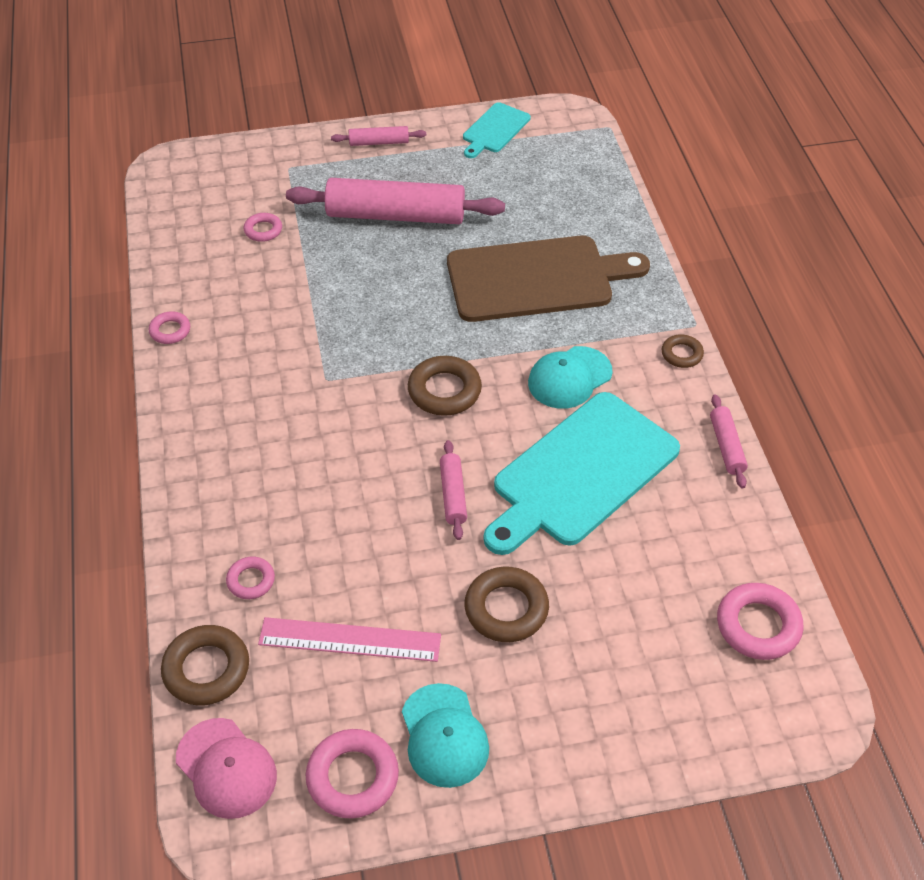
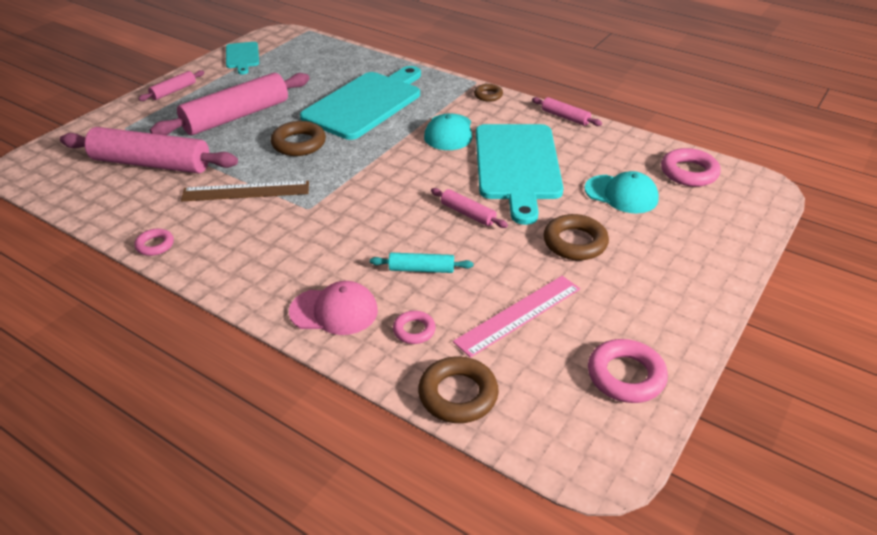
camera: 45 degrees left, 10 degrees down
pink cap [176,718,277,819] -> pink cap moved to [289,281,378,335]
pink ring [244,213,282,242] -> pink rolling pin [60,127,238,173]
turquoise cap [402,683,489,788] -> turquoise cap moved to [585,171,659,213]
brown ring [408,356,482,416] -> brown ring moved to [271,121,326,156]
brown cutting board [447,235,650,322] -> turquoise cutting board [300,66,421,140]
none -> brown ruler [181,181,309,201]
none -> turquoise rolling pin [370,253,473,273]

